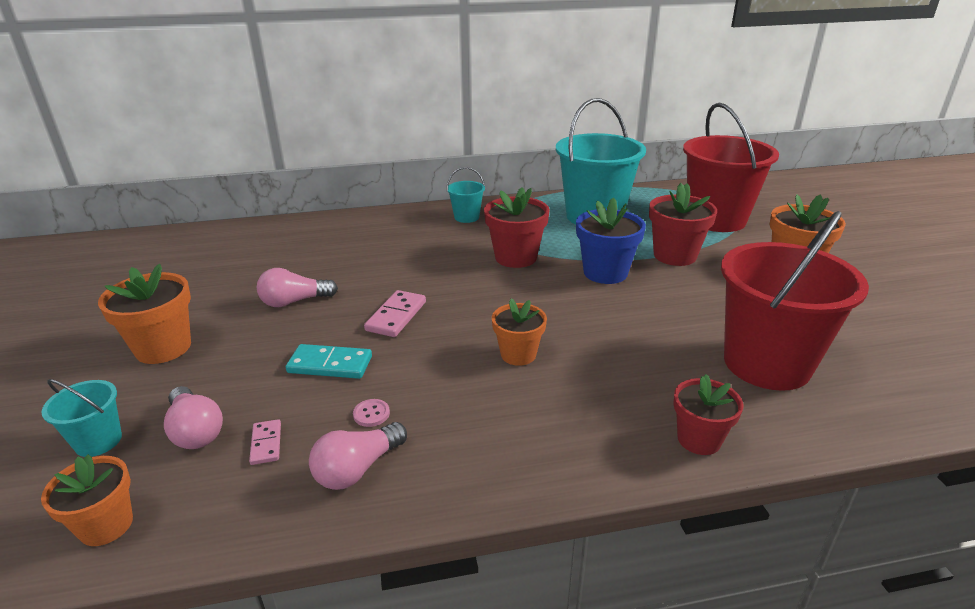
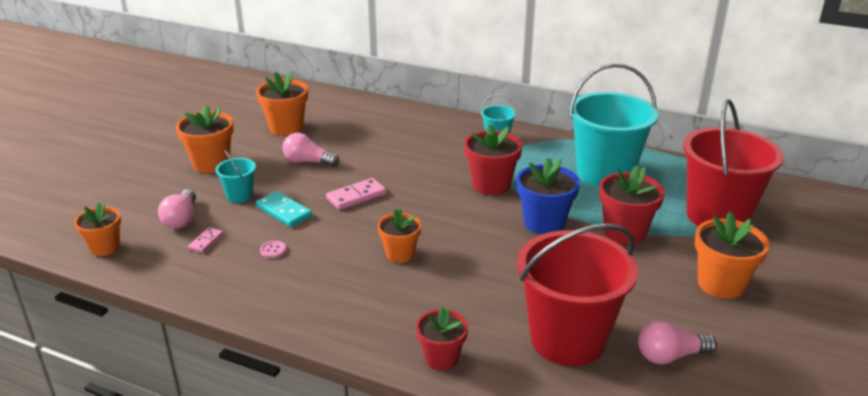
camera: 35 degrees right, 0 degrees up
turquoise bucket [41,379,122,457] -> turquoise bucket moved to [215,150,256,203]
pink light bulb [309,422,407,490] -> pink light bulb moved to [638,321,717,364]
none -> orange flower pot [256,71,308,136]

